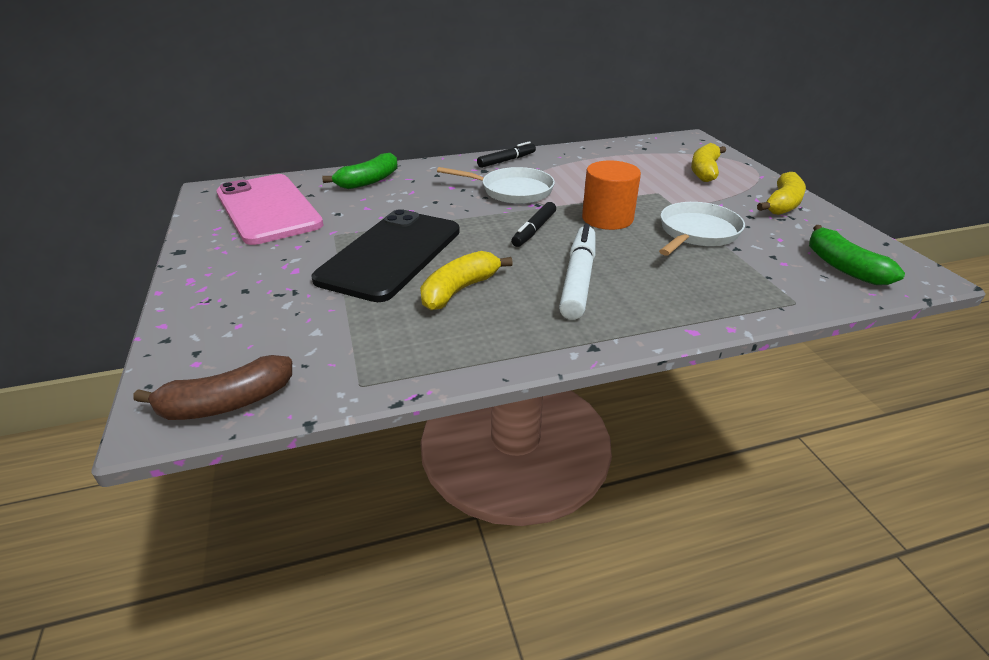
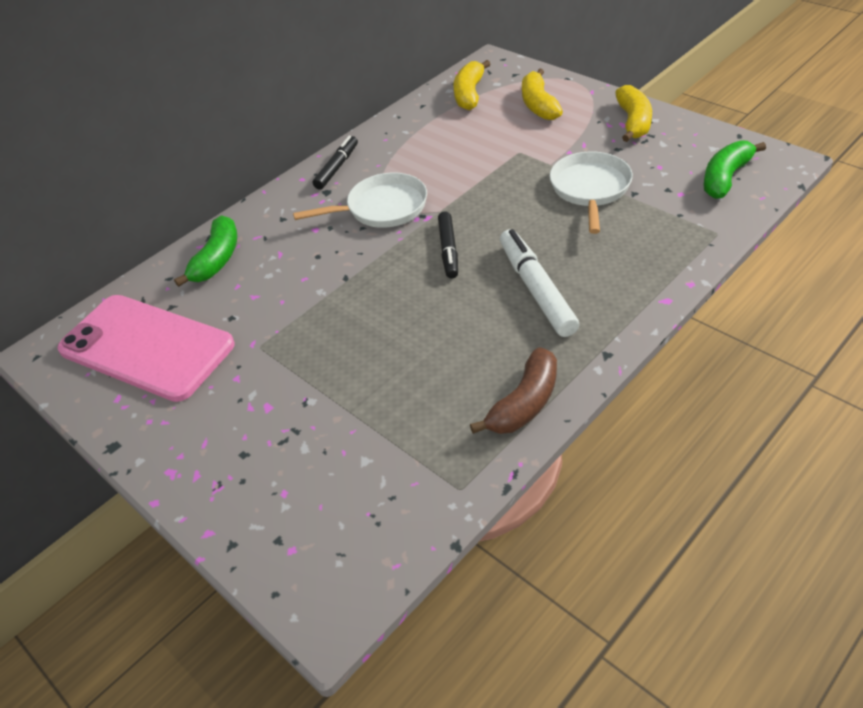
camera: 25 degrees left, 10 degrees up
brown banana [133,355,292,420] -> brown banana moved to [470,347,557,434]
black phone [312,209,460,302] -> none
yellow banana [420,251,513,310] -> yellow banana moved to [453,60,491,110]
orange cylinder [582,160,641,230] -> none
green banana [809,225,905,285] -> green banana turned 90 degrees clockwise [704,140,766,199]

